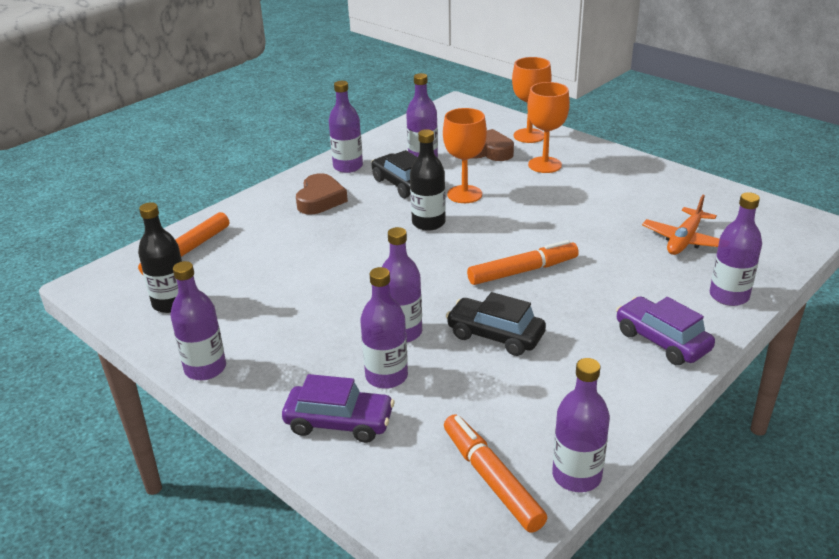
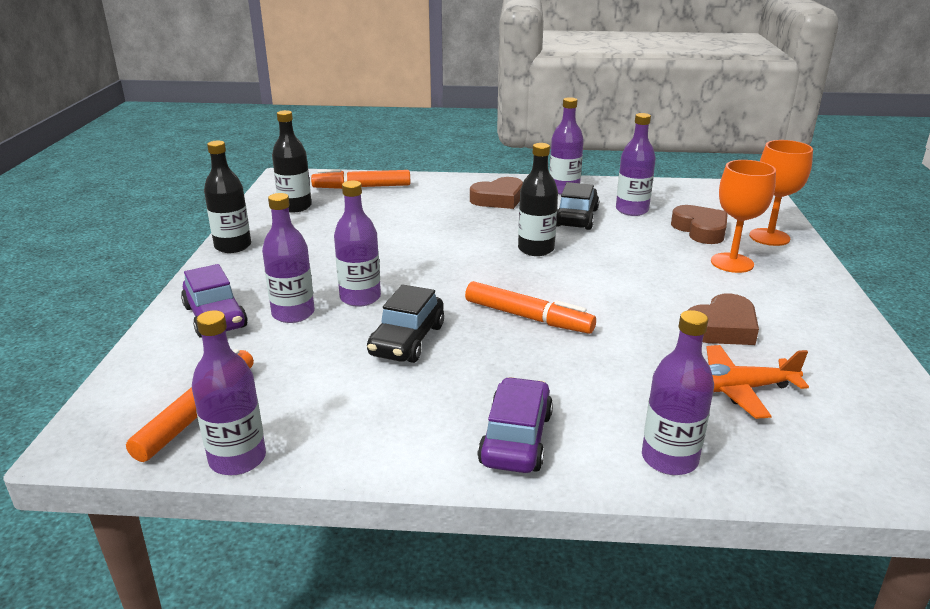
camera: 50 degrees right, 5 degrees down
purple bottle [170,261,226,380] -> black bottle [204,141,251,253]
orange goblet [443,108,487,203] -> none
black car [446,292,546,356] -> black car turned 150 degrees counterclockwise [367,284,444,363]
none -> brown heart [687,294,759,345]

